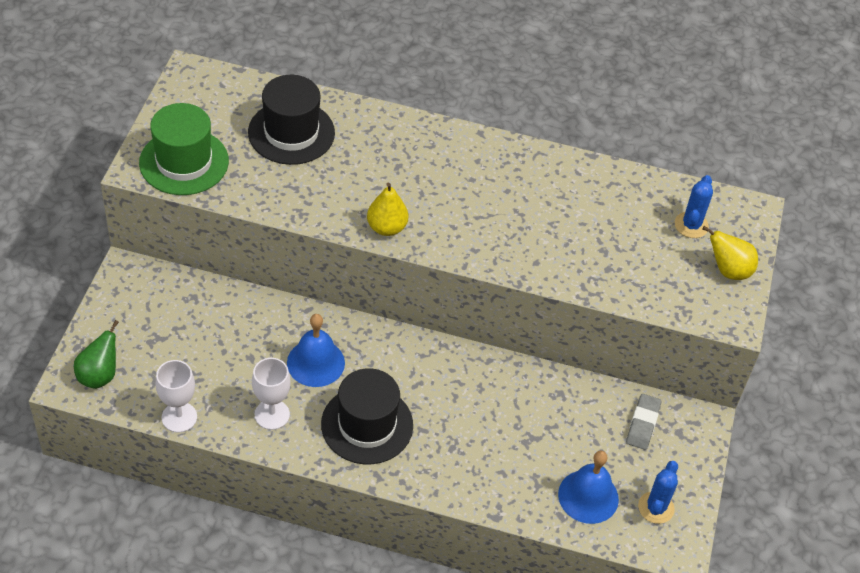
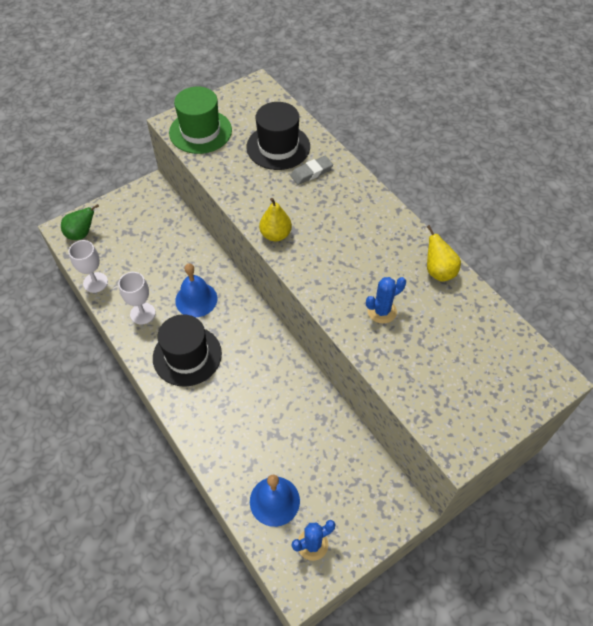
camera: 45 degrees right, 5 degrees up
grey eraser [626,394,661,450] -> grey eraser moved to [290,156,333,185]
blue cactus [675,175,713,238] -> blue cactus moved to [366,277,406,324]
yellow pear [703,226,758,280] -> yellow pear moved to [427,225,461,281]

